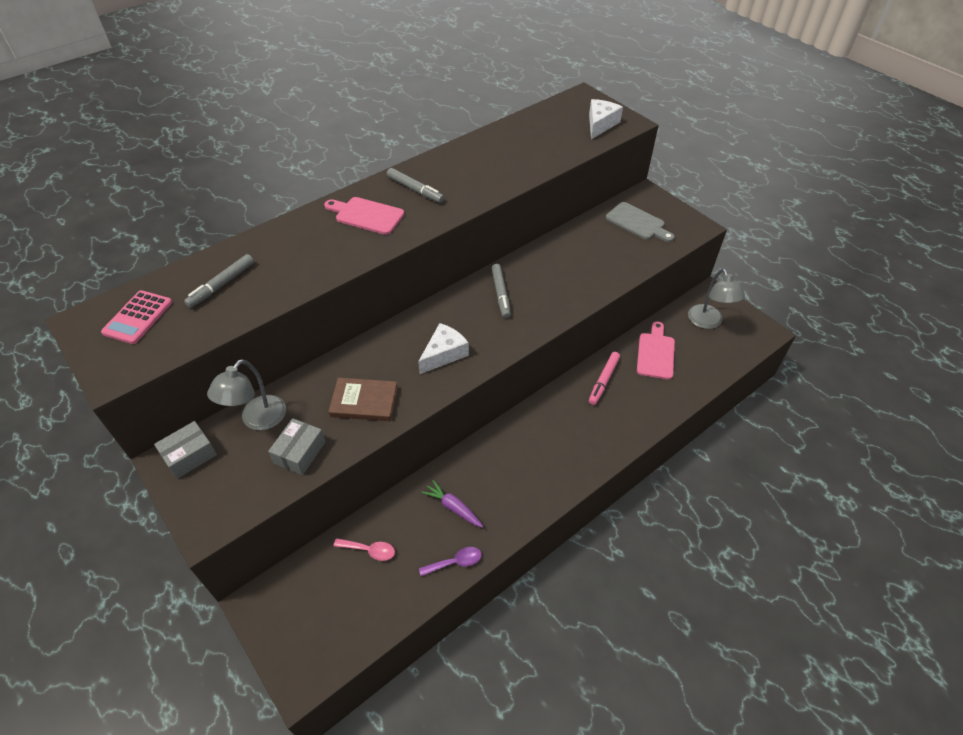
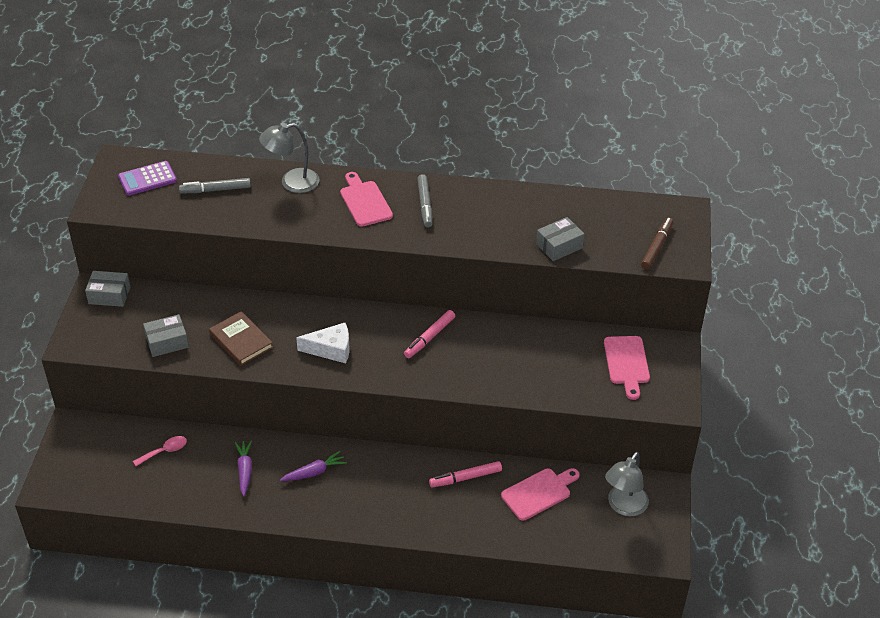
camera: 45 degrees right, 5 degrees down
pink calculator [101,290,172,344] -> purple calculator [118,161,177,196]
grey lamp [207,359,286,430] -> grey lamp moved to [259,123,320,193]
pink spoon [334,538,395,561] -> pink spoon turned 90 degrees counterclockwise [133,436,187,466]
purple spoon [419,547,482,576] -> none
grey marker [492,264,511,318] -> pink marker [404,310,455,358]
white cheese [589,99,623,139] -> brown marker [641,217,673,269]
grey cutting board [606,202,675,242] -> pink cutting board [604,336,650,400]
none -> purple carrot [280,451,347,481]
none -> grey box [536,217,584,261]

